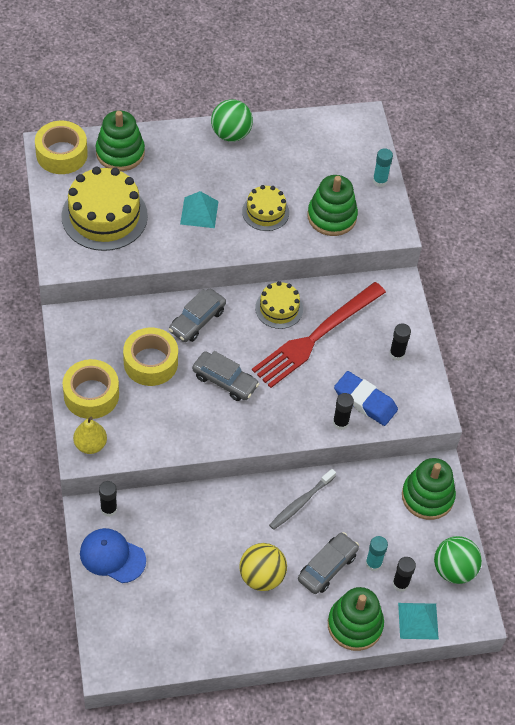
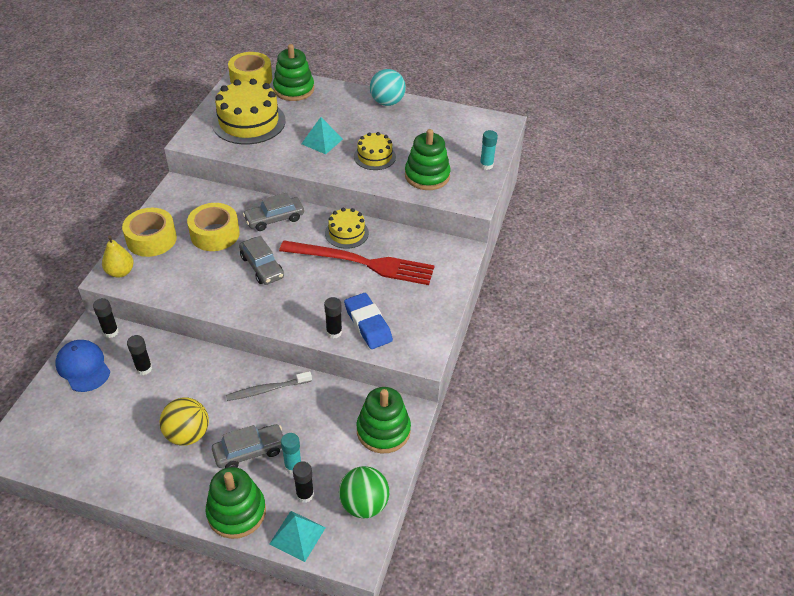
camera: 30 degrees right, 10 degrees down
green ball [211,99,253,142] -> turquoise ball [370,69,406,106]
red fork [252,282,386,388] -> red fork turned 150 degrees counterclockwise [279,241,435,285]
black glue stick [389,323,411,361] -> black glue stick moved to [127,335,152,375]

